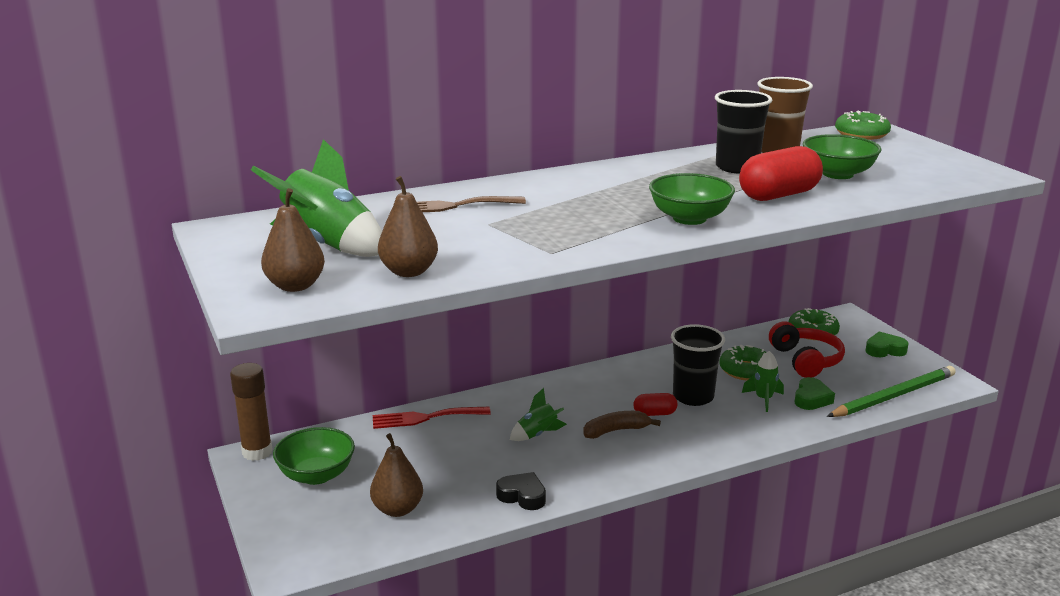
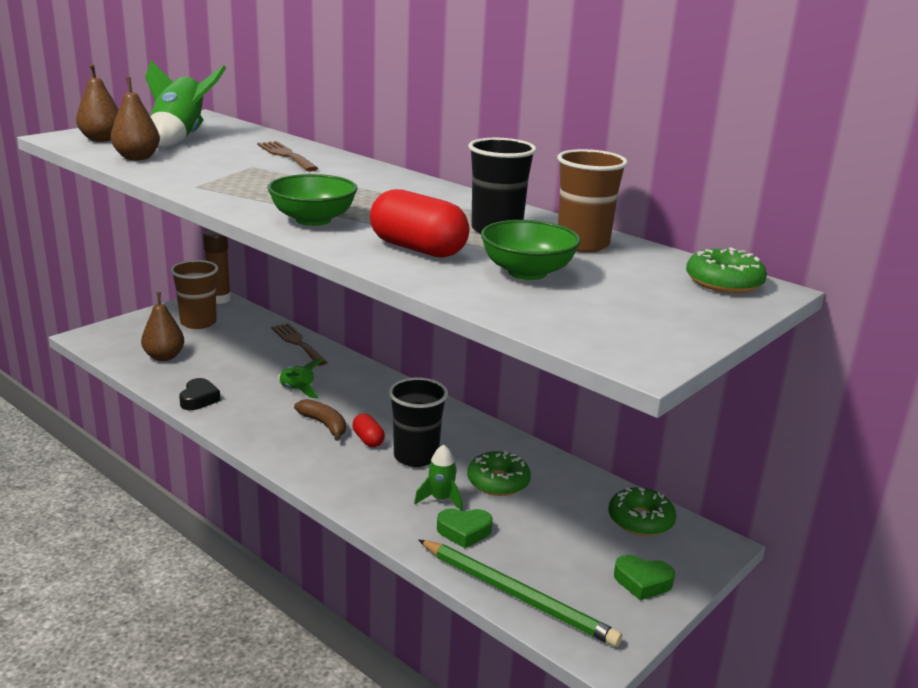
camera: 65 degrees right, 0 degrees up
green bowl [273,427,355,485] -> brown cup [170,260,218,329]
red fork [373,407,491,429] -> brown fork [271,323,327,366]
red headphones [769,321,845,378] -> none
green heart [865,331,909,357] -> green heart turned 135 degrees clockwise [614,555,675,600]

